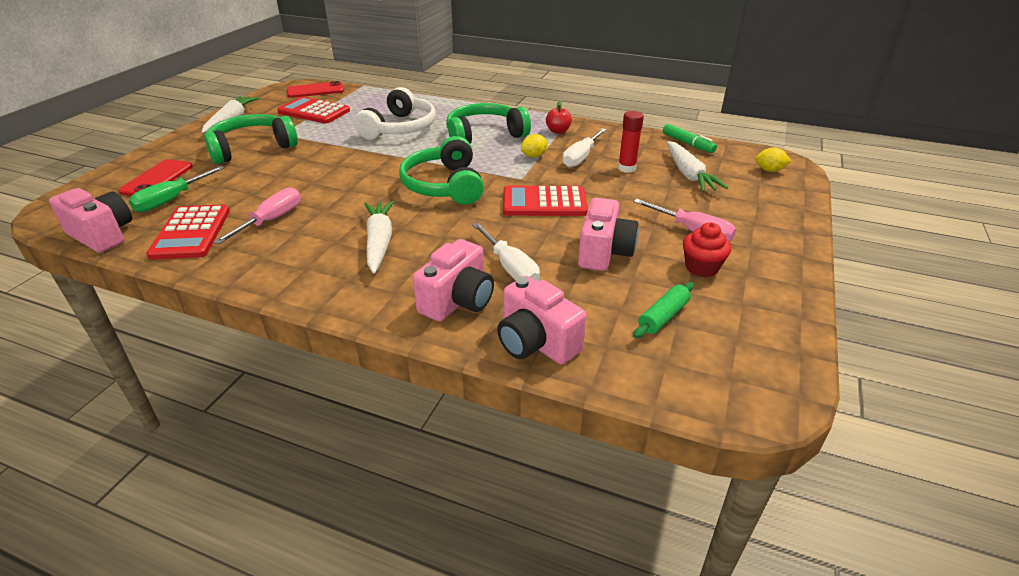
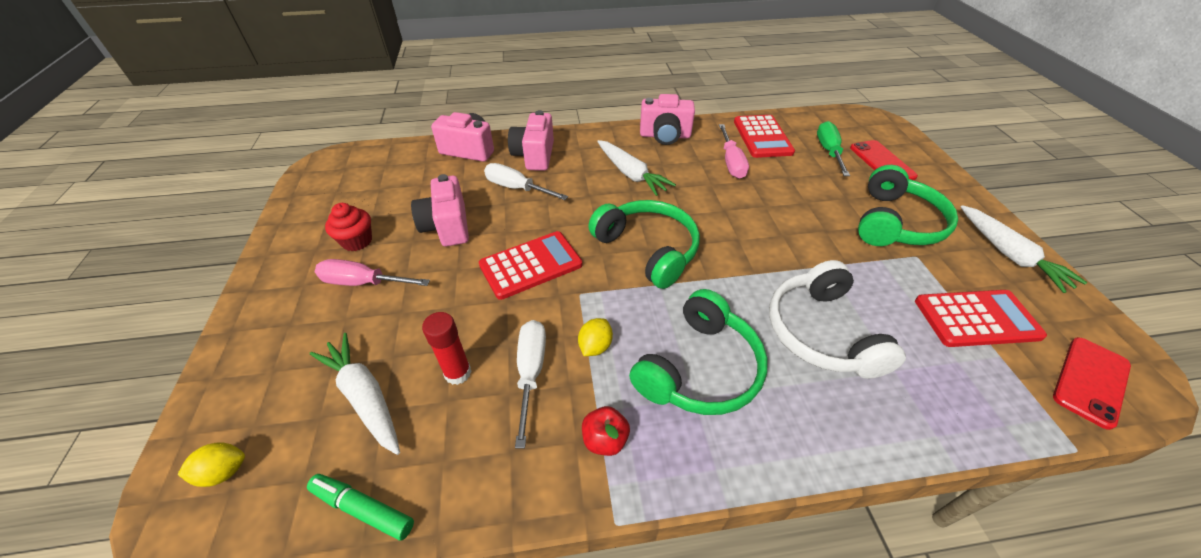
camera: 150 degrees right, 10 degrees up
pink camera [49,188,132,253] -> pink camera moved to [640,94,695,145]
red calculator [146,205,230,260] -> red calculator turned 150 degrees counterclockwise [734,115,795,158]
green rolling pin [633,282,694,338] -> none

